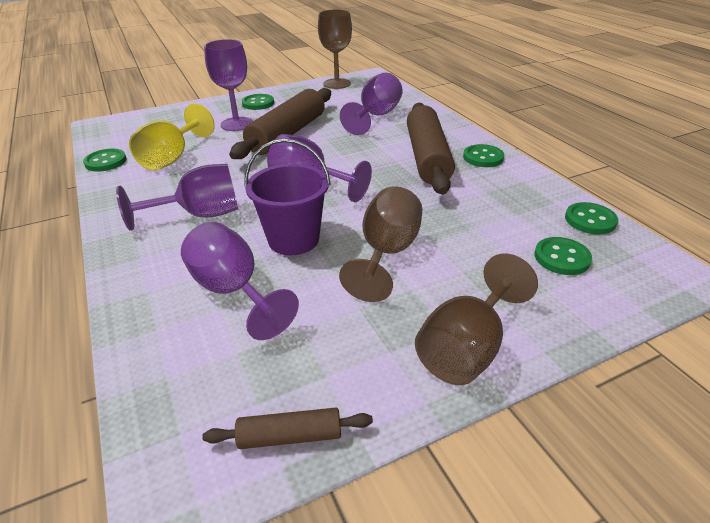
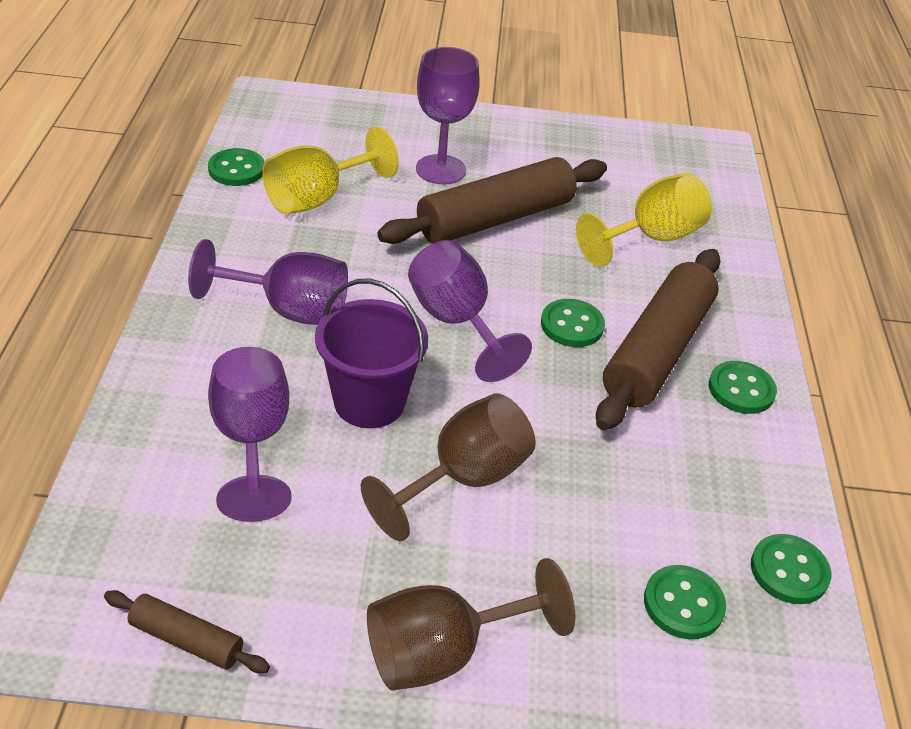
camera: 25 degrees right, 5 degrees up
green button [242,94,274,110] -> green button moved to [541,299,605,347]
brown goblet [318,10,352,89] -> none
purple goblet [340,73,403,135] -> yellow goblet [576,173,712,267]

